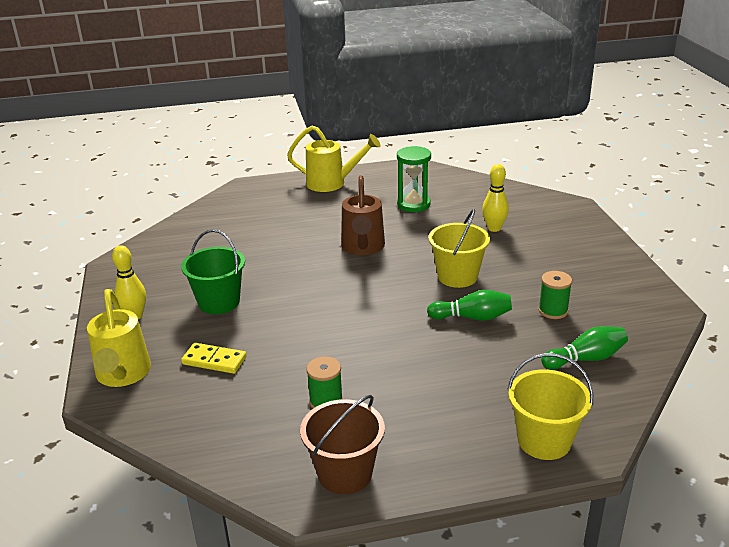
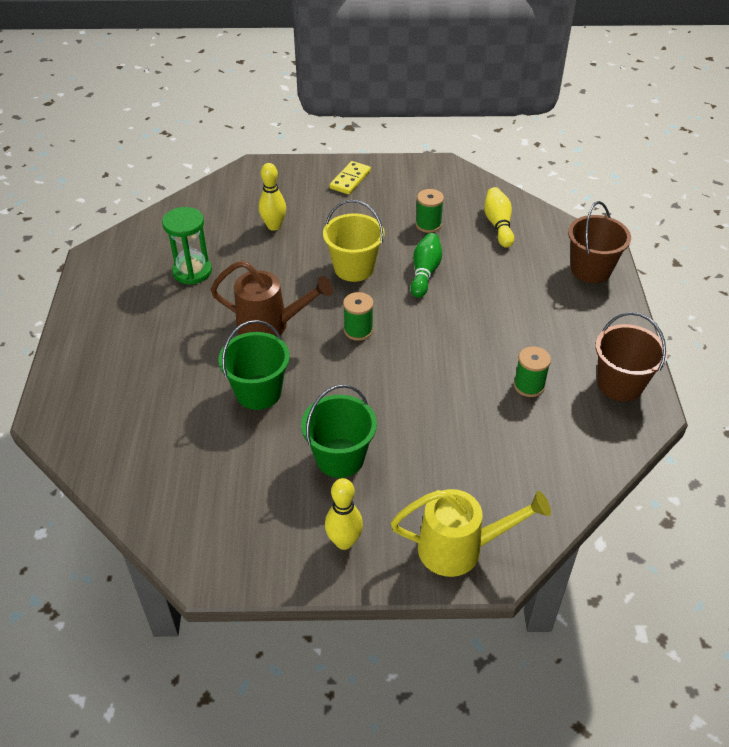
camera: 80 degrees left, 15 degrees up
yellow domino [181,343,247,374] -> yellow domino moved to [330,161,371,194]
yellow watering can [287,125,381,192] -> none
yellow bucket [507,353,593,460] -> brown bucket [568,201,631,283]
green bowling pin [541,326,628,369] -> yellow bowling pin [484,187,514,248]
none -> green bucket [219,320,290,410]
none -> green spool [343,292,374,341]

